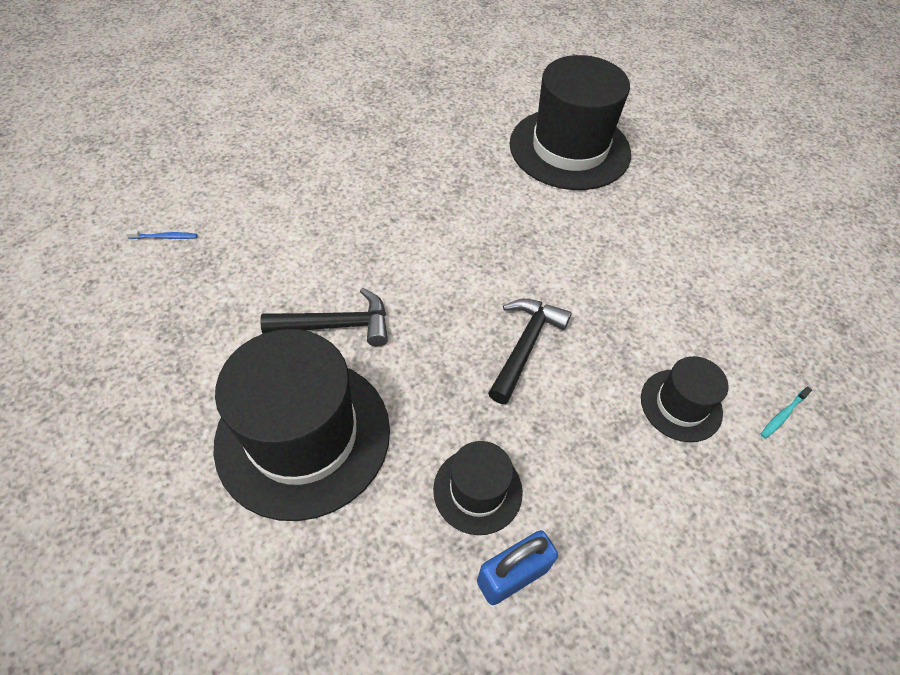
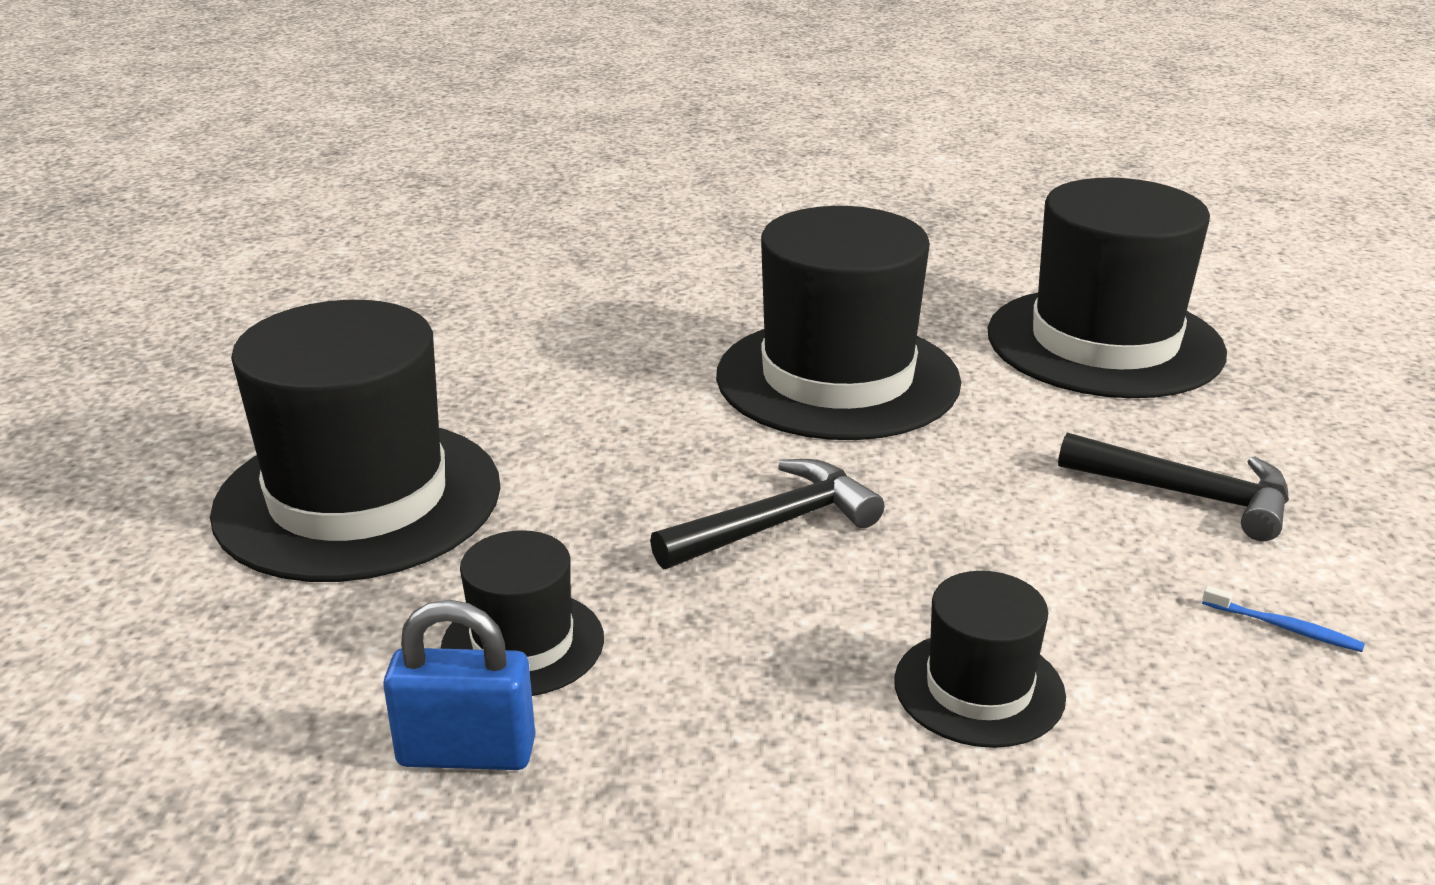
camera: 35 degrees right, 25 degrees down
blue toothbrush [126,230,198,239] -> blue toothbrush moved to [1202,586,1365,652]
black hammer [260,288,388,346] -> black hammer moved to [1058,432,1289,541]
turquoise toothbrush [760,386,812,439] -> none
none -> black hat [716,206,961,440]

